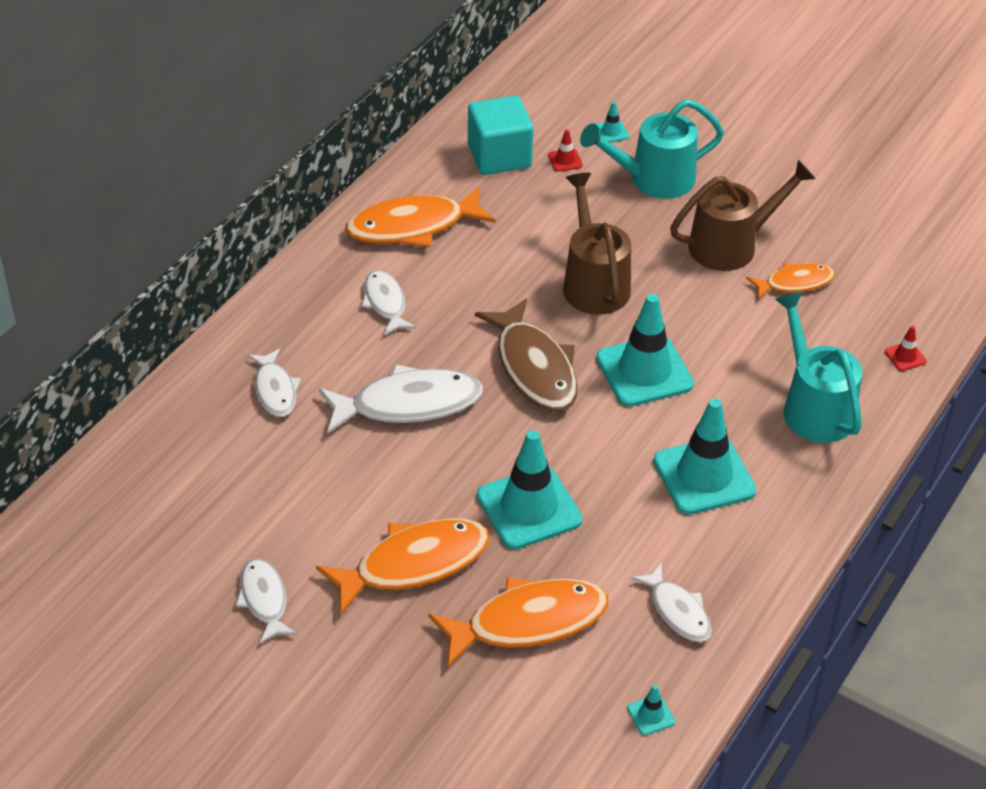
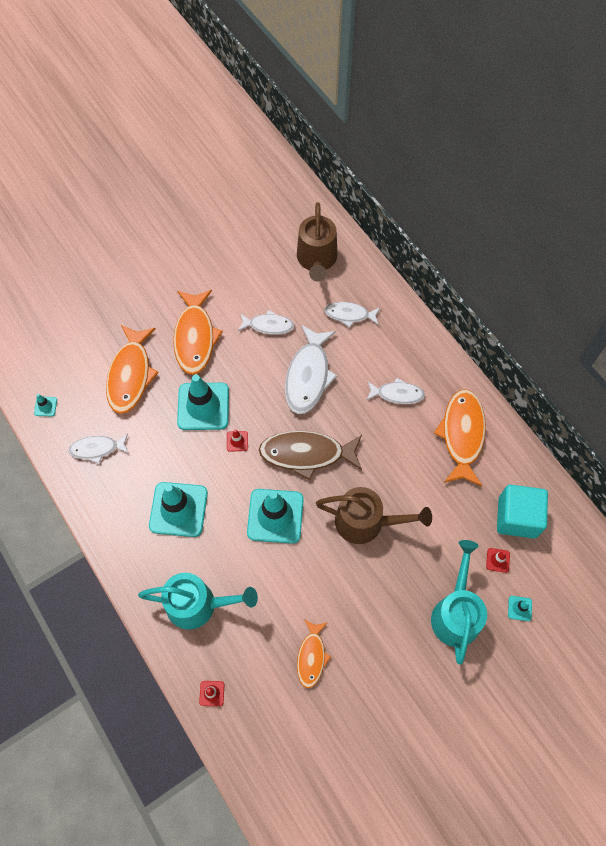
camera: 115 degrees right, 20 degrees up
white fish [235,558,297,644] -> white fish moved to [238,310,295,335]
brown watering can [670,160,816,271] -> brown watering can moved to [297,202,338,282]
none -> red traffic cone [227,429,248,452]

